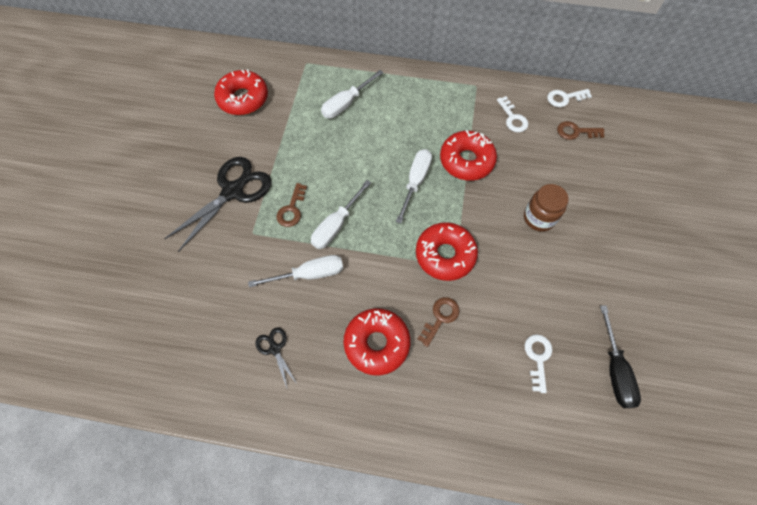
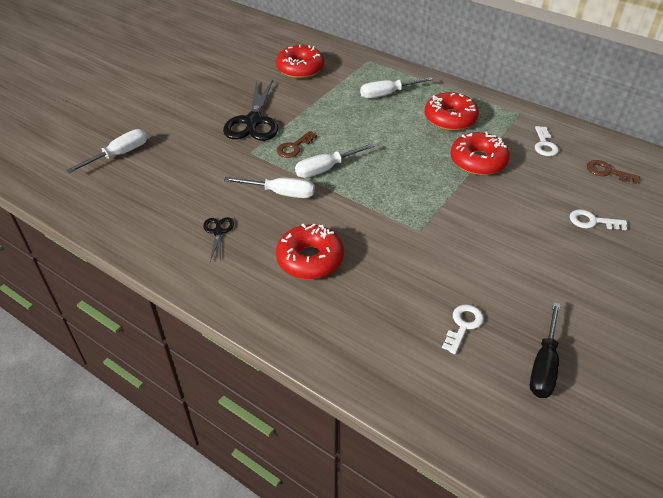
camera: 25 degrees right, 20 degrees down
black scissors [164,157,272,252] -> black scissors turned 120 degrees clockwise [223,80,278,141]
white screwdriver [396,149,432,223] -> white screwdriver moved to [66,129,147,173]
red donut [416,222,478,281] -> red donut moved to [425,92,479,131]
brown key [418,297,460,347] -> none
brown jar [524,184,569,232] -> none
white key [547,89,592,107] -> white key moved to [570,209,627,230]

